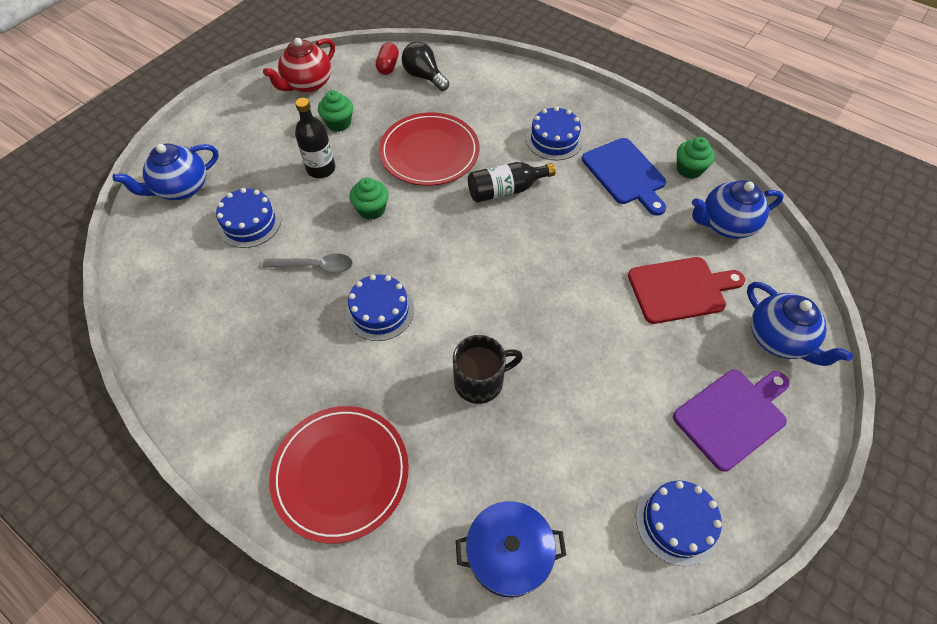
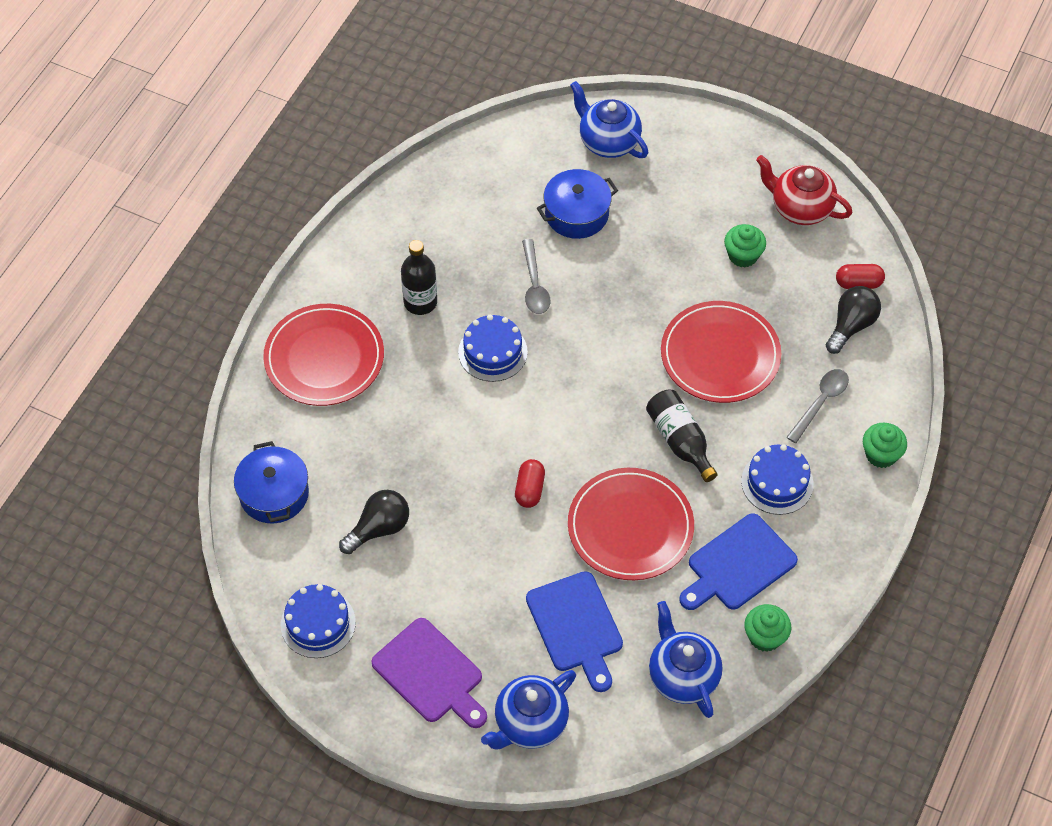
camera: 80 degrees right, 0 degrees up
blue cake [216,188,281,248] -> blue pot [537,169,618,239]
black bottle [295,98,335,178] -> black bottle moved to [401,240,437,315]
green cupcake [350,178,389,220] -> green cupcake moved to [863,423,907,468]
black mug [453,335,523,404] -> none
red cutting board [628,257,745,324] -> blue cutting board [526,571,623,692]
none -> black light bulb [339,490,409,554]
none -> red capsule [515,459,545,508]
none -> red plate [568,468,694,580]
none -> grey spoon [787,369,849,443]

